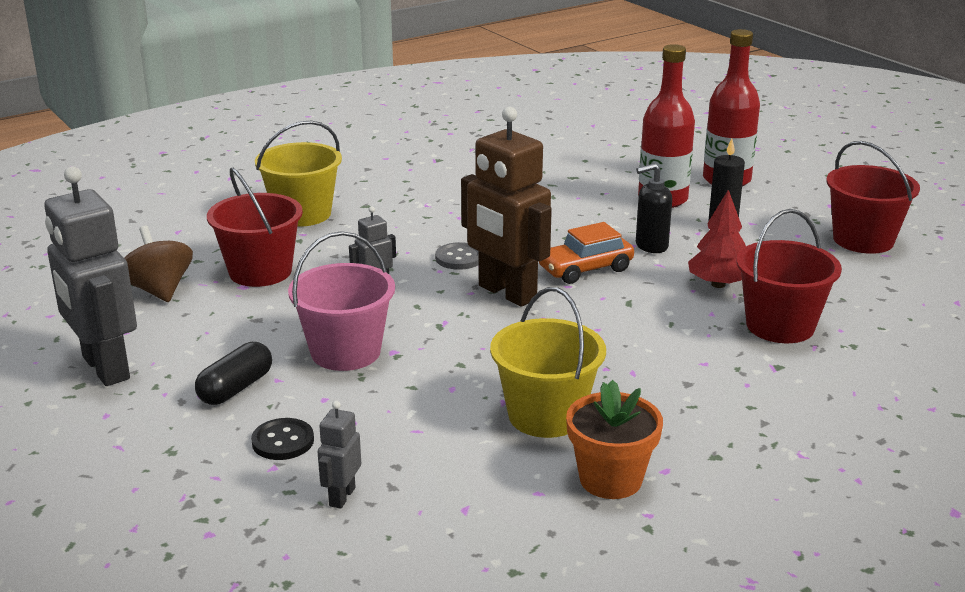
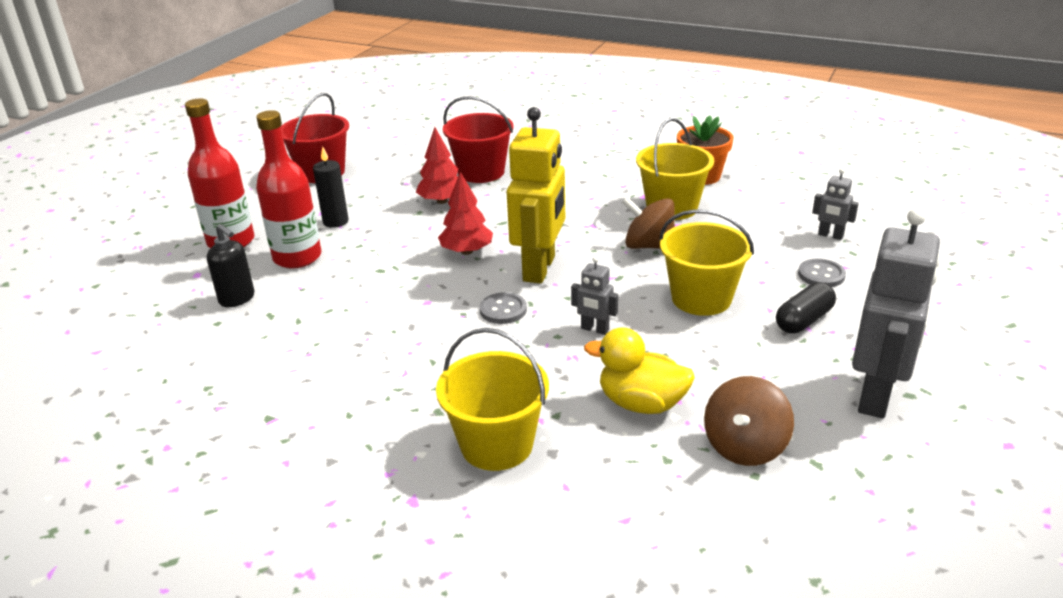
camera: 120 degrees left, 5 degrees up
black capsule [195,342,272,405] -> black capsule turned 45 degrees counterclockwise [776,282,836,334]
red bucket [207,168,303,287] -> yellow duck [584,327,695,414]
black button [251,418,314,460] -> grey button [798,259,846,287]
pink bucket [288,231,395,371] -> yellow bucket [659,209,754,316]
grey robot [318,401,361,509] -> grey robot turned 45 degrees clockwise [812,168,859,240]
brown robot [461,107,552,307] -> yellow robot [507,107,565,284]
orange car [539,222,634,284] -> red tree [438,172,493,255]
black soap dispenser [636,163,672,253] -> black soap dispenser moved to [207,224,255,307]
none -> brown spinning top [622,197,675,249]

